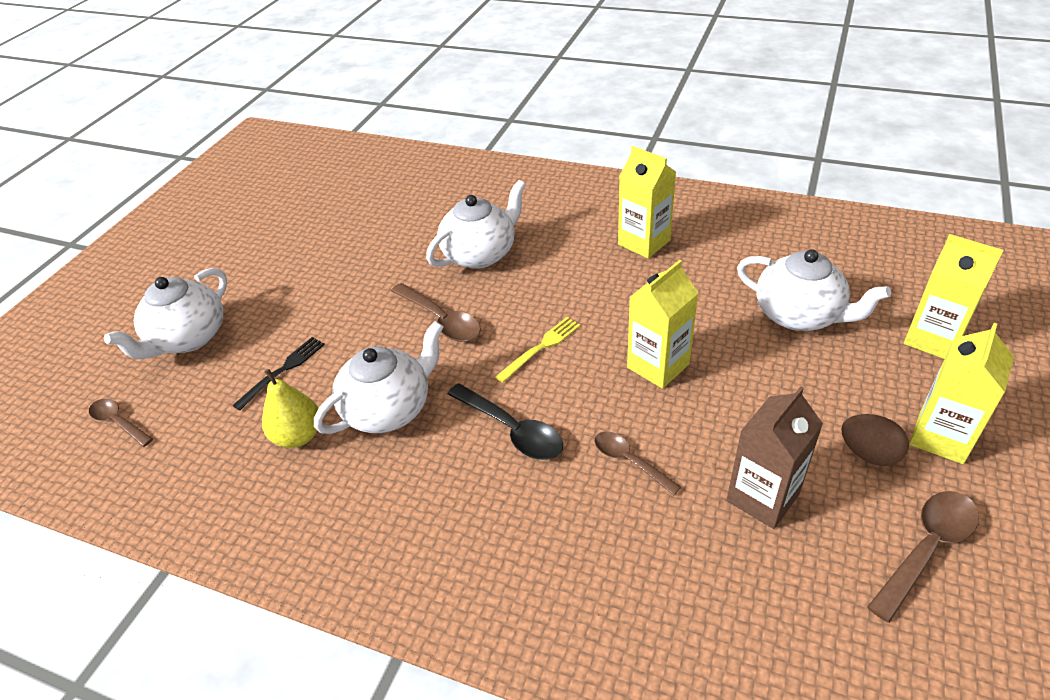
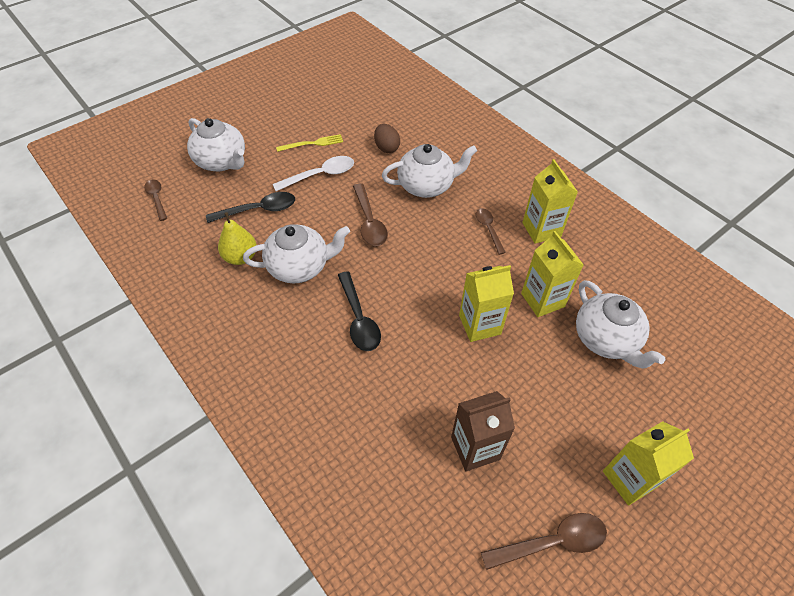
camera: 25 degrees right, 10 degrees up
white teapot [104,268,227,359] -> white teapot turned 105 degrees counterclockwise [187,118,245,171]
black fork [232,337,325,410] -> black spoon [206,192,295,223]
yellow fork [495,317,581,383] -> yellow fork moved to [276,134,343,152]
brown spoon [594,432,681,495] -> brown spoon moved to [476,208,506,255]
brown egg [841,414,909,466] -> brown egg moved to [374,124,400,153]
yellow carton [904,234,1003,359] -> yellow carton moved to [521,231,584,317]
none -> white spoon [273,156,354,191]

